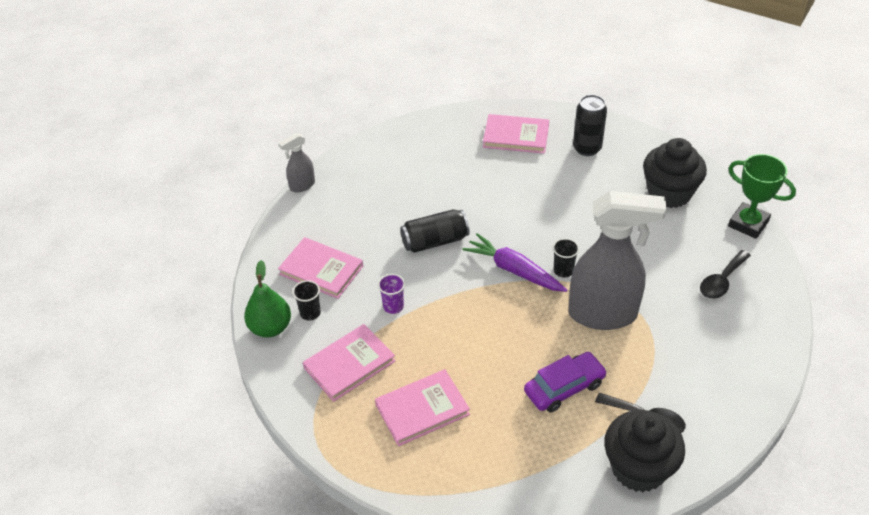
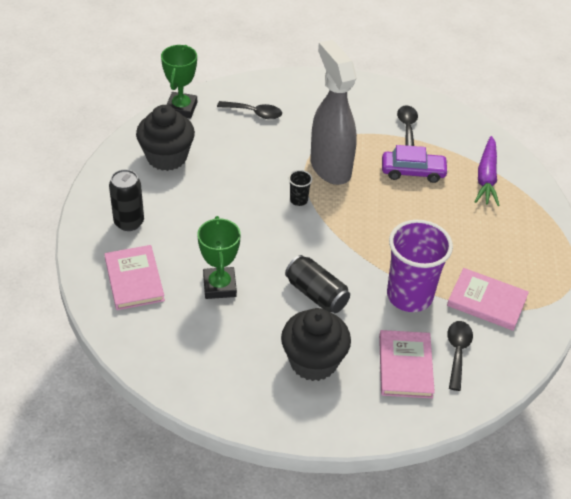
camera: 120 degrees left, 0 degrees up
green pear [244,260,291,338] -> none
grey spray bottle [278,133,315,193] -> none
black cup [292,280,321,320] -> black spoon [447,321,473,391]
pink book [375,369,470,446] -> none
purple cup [378,274,405,314] -> purple cup [387,220,453,312], size x2.37
purple carrot [463,233,567,292] -> purple carrot moved to [475,136,500,206]
purple car [524,352,607,413] -> purple car turned 150 degrees clockwise [382,145,449,183]
black cupcake [604,410,685,492] -> black cupcake moved to [281,308,351,381]
none -> green trophy [197,216,241,299]

